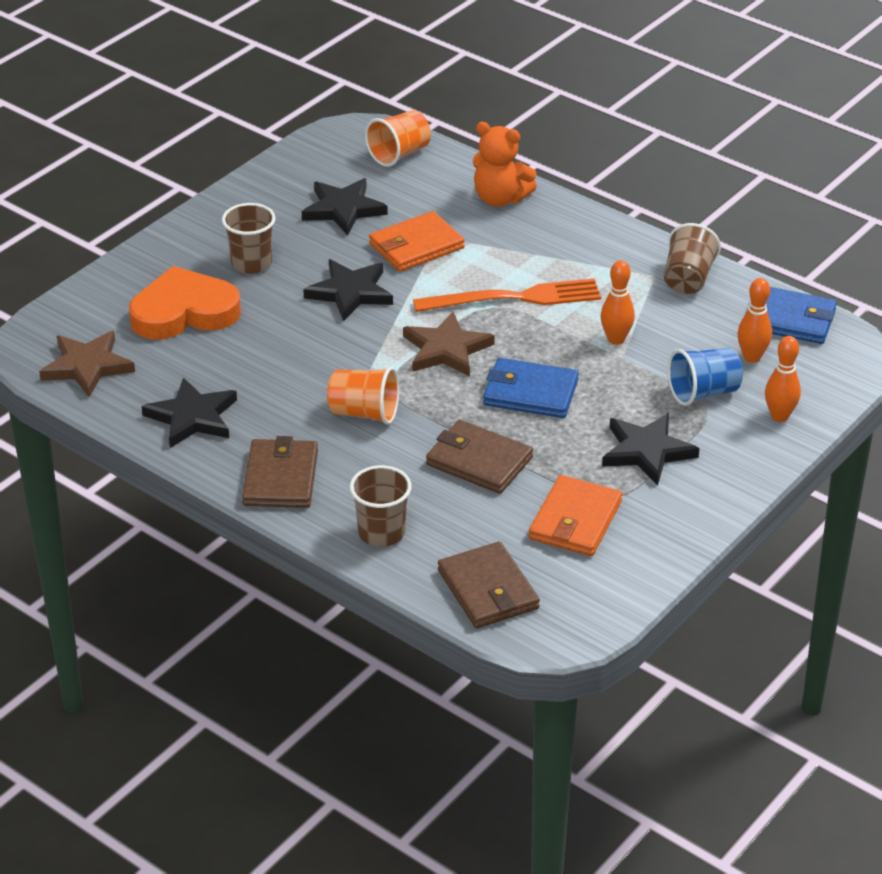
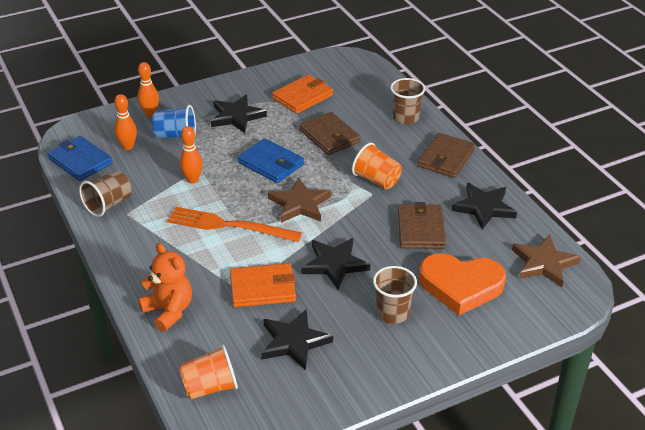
camera: 155 degrees left, 0 degrees up
brown wallet [438,542,540,628] -> brown wallet moved to [398,202,446,249]

